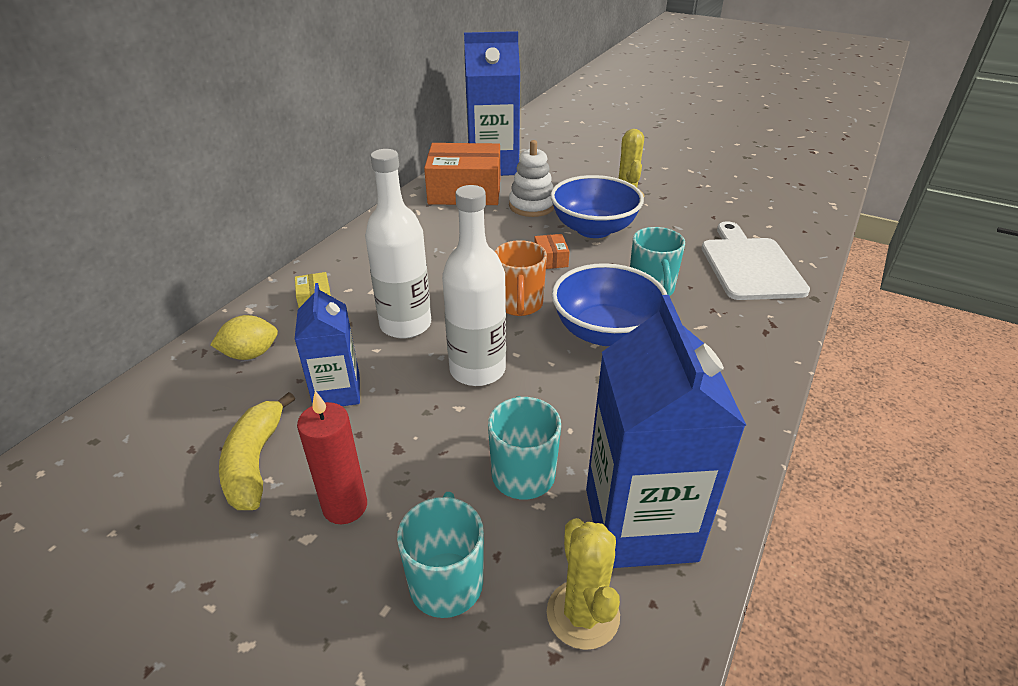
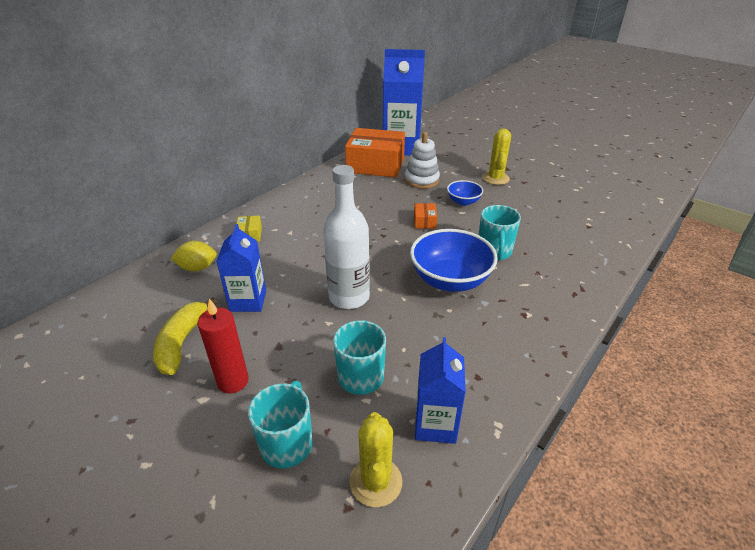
camera: 10 degrees right, 0 degrees up
white bottle [365,149,431,339] -> none
orange mug [494,240,547,316] -> none
blue bowl [550,175,644,238] -> blue bowl [447,180,483,206], size x0.52
blue carton [586,295,747,568] -> blue carton [415,337,466,444], size x0.58
white cutting board [702,221,810,300] -> none

